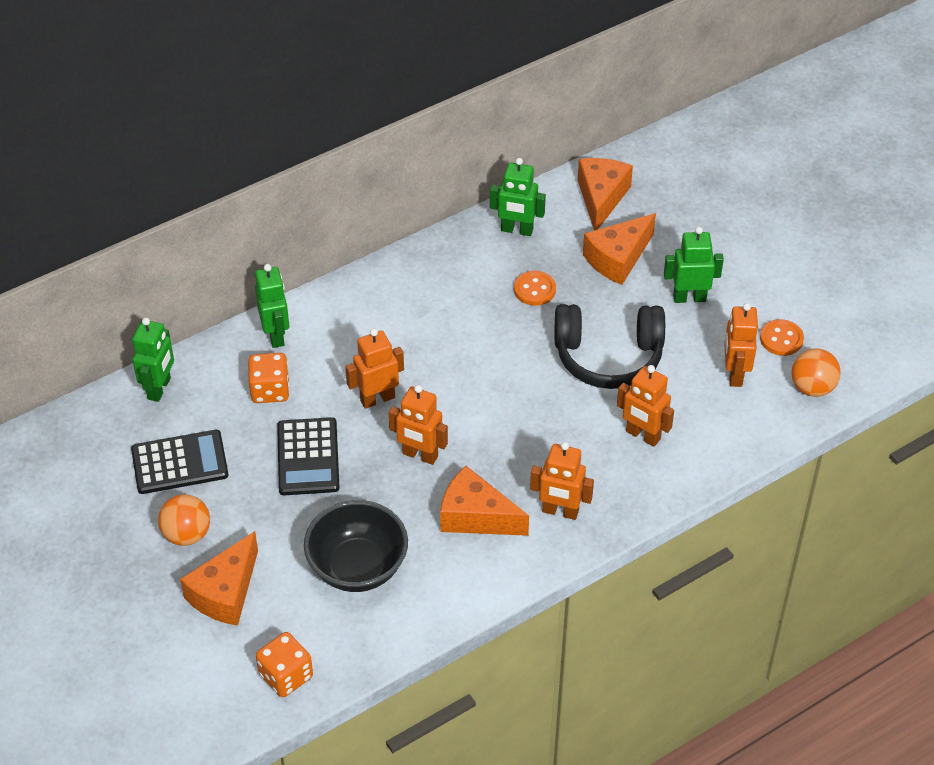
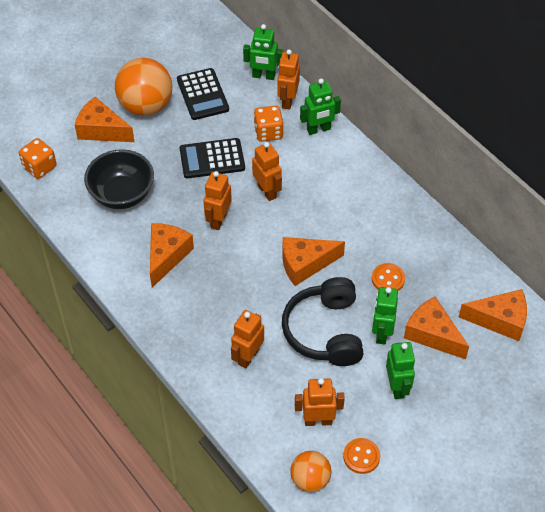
camera: 85 degrees right, 5 degrees up
orange ball [158,494,210,546] -> orange ball [115,58,172,116], size x1.73
green robot [490,158,546,236] -> green robot moved to [372,287,398,345]
orange robot [530,442,594,520] -> orange robot moved to [277,49,300,109]
none -> orange cheese [282,237,345,286]

